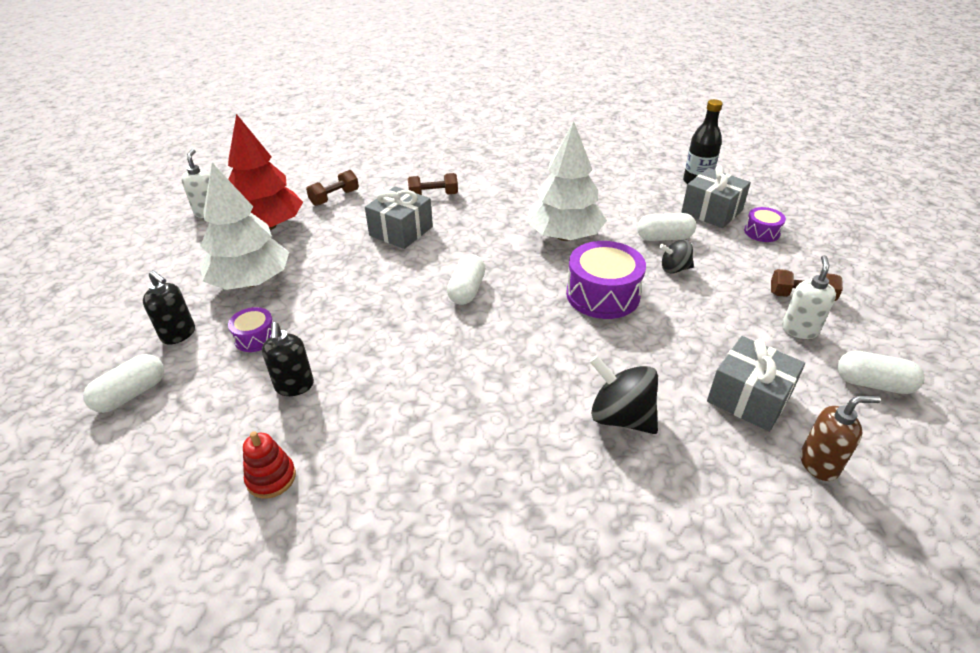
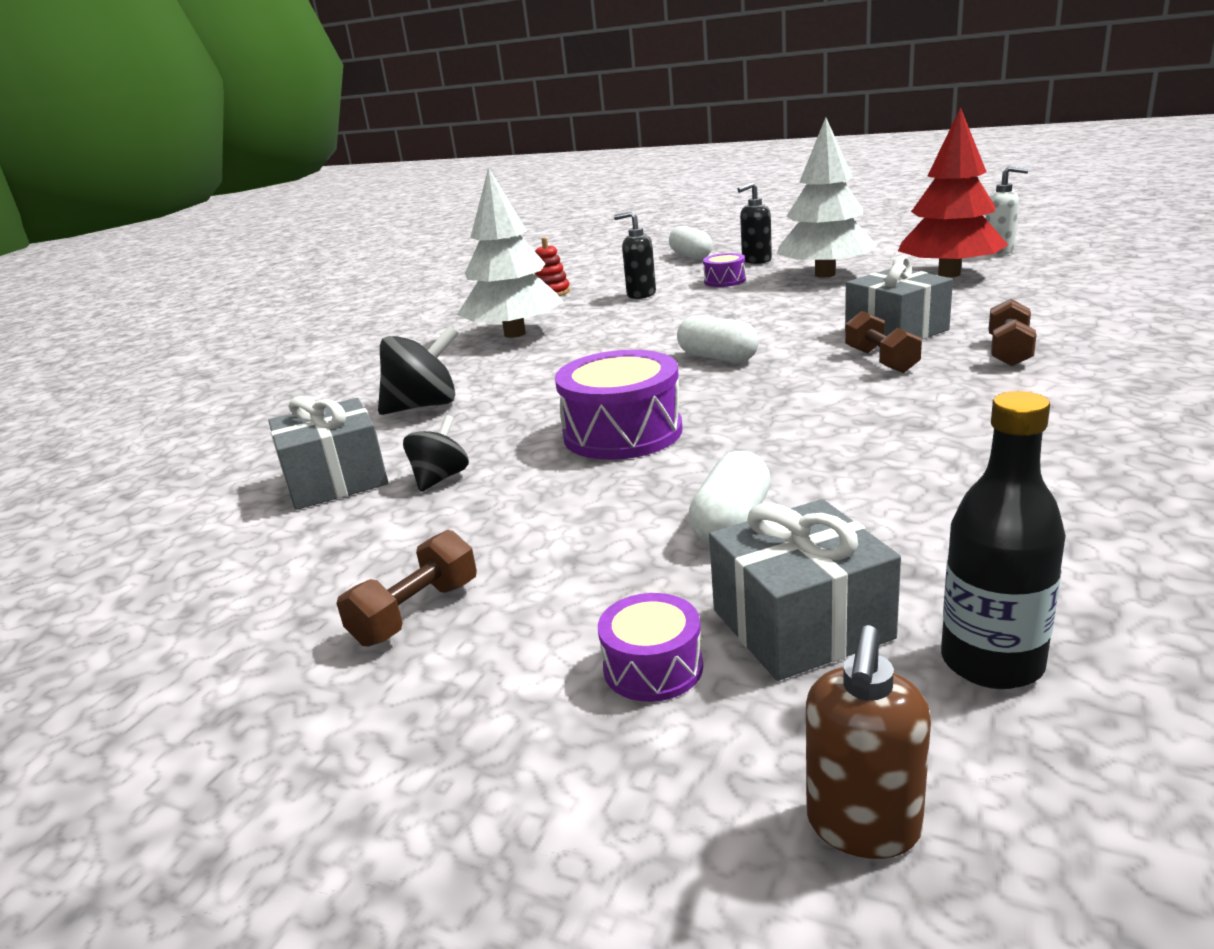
camera: 120 degrees right, 15 degrees down
brown dumbbell [306,170,359,206] -> brown dumbbell moved to [845,311,922,373]
white tree [527,121,607,241] -> white tree moved to [457,167,563,338]
black spinning top [659,239,694,274] -> black spinning top moved to [403,415,469,492]
white soap dispenser [782,255,836,339] -> none
brown soap dispenser [800,396,881,481] -> brown soap dispenser moved to [806,625,931,859]
white capsule [837,351,924,394] -> none

